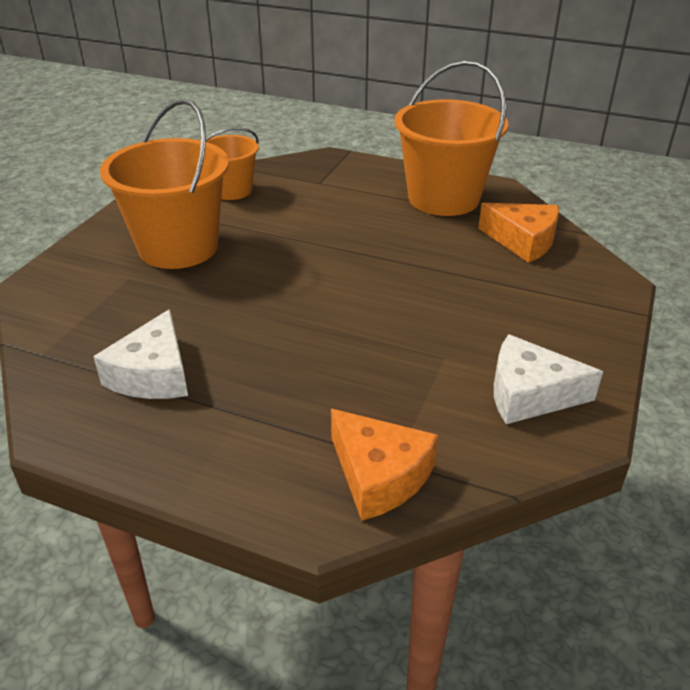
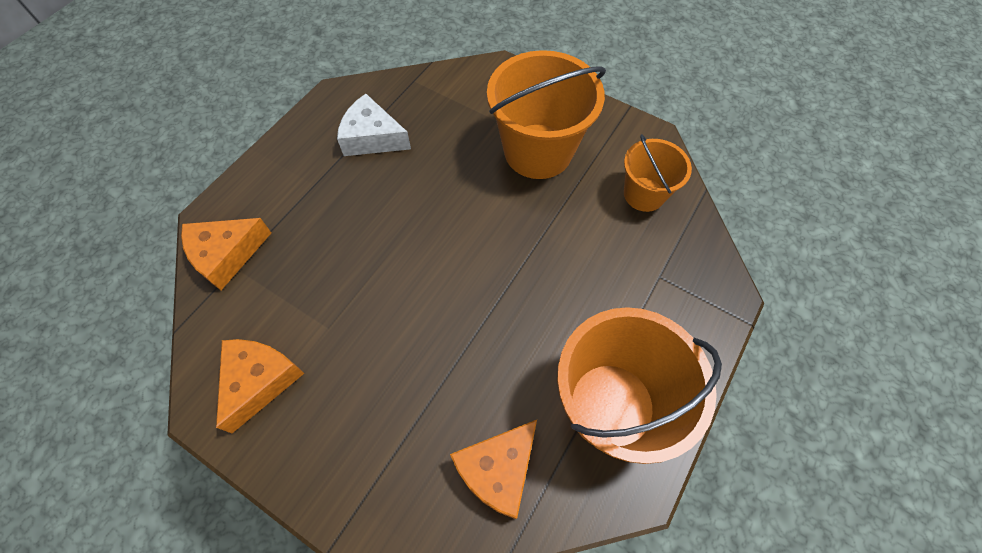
camera: 100 degrees right, 25 degrees up
white cheese [494,334,603,424] -> orange cheese [216,339,304,433]

